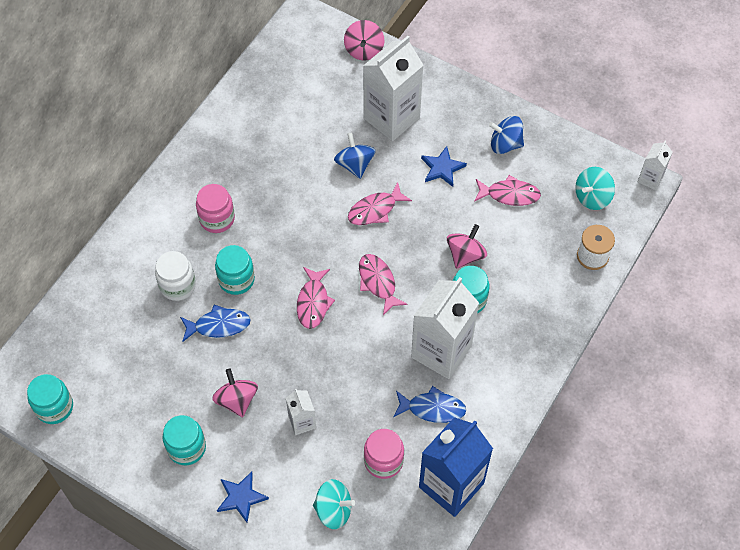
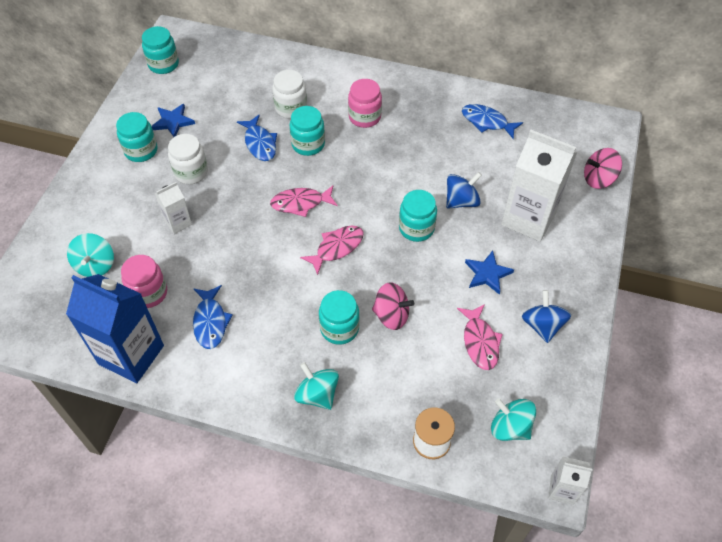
camera: 75 degrees right, 5 degrees down
pink spinning top [212,368,258,417] -> white jar [168,134,208,184]
blue star [217,471,269,523] -> blue star moved to [152,104,195,137]
pink fish [348,182,412,225] -> turquoise jar [399,190,437,242]
white carton [411,277,479,379] -> none
none -> turquoise spinning top [294,362,339,410]
none -> blue fish [462,104,523,139]

